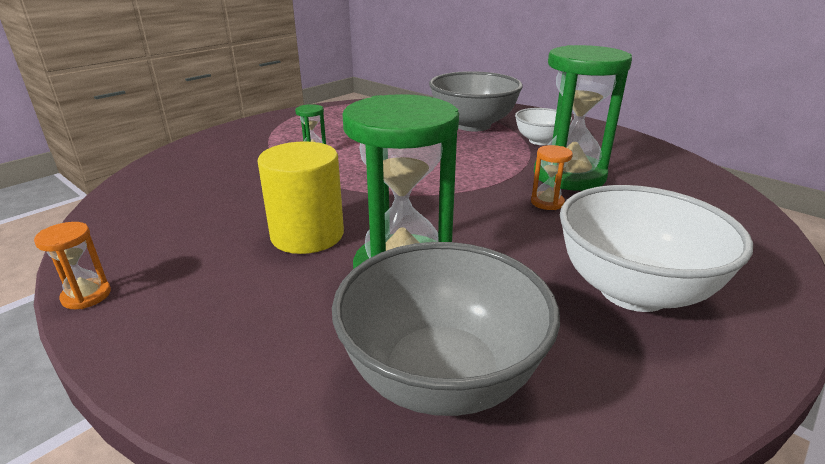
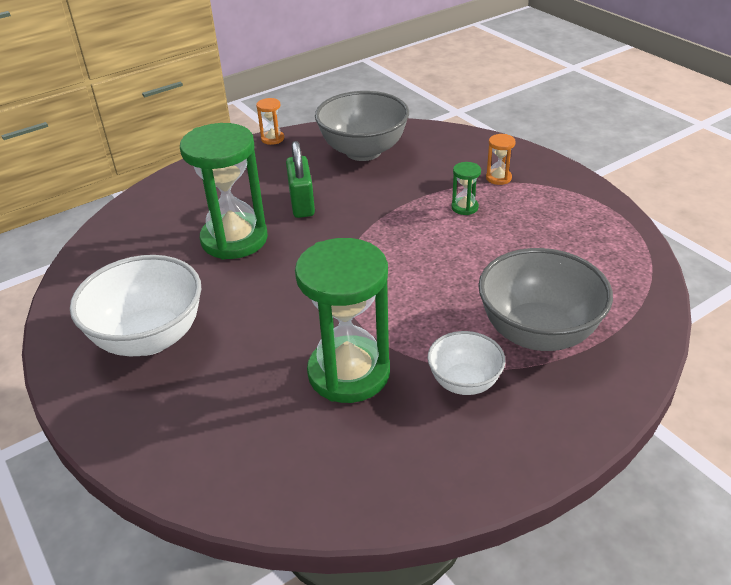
camera: 105 degrees right, 10 degrees up
yellow cylinder [257,141,344,254] -> green padlock [286,141,315,218]
grey bowl [332,242,560,416] -> grey bowl moved to [315,91,409,161]
orange hourglass [531,145,573,210] -> orange hourglass moved to [486,134,516,185]

